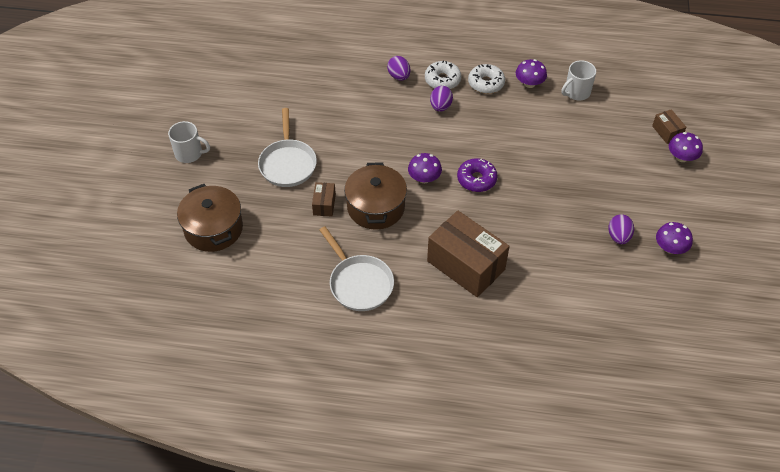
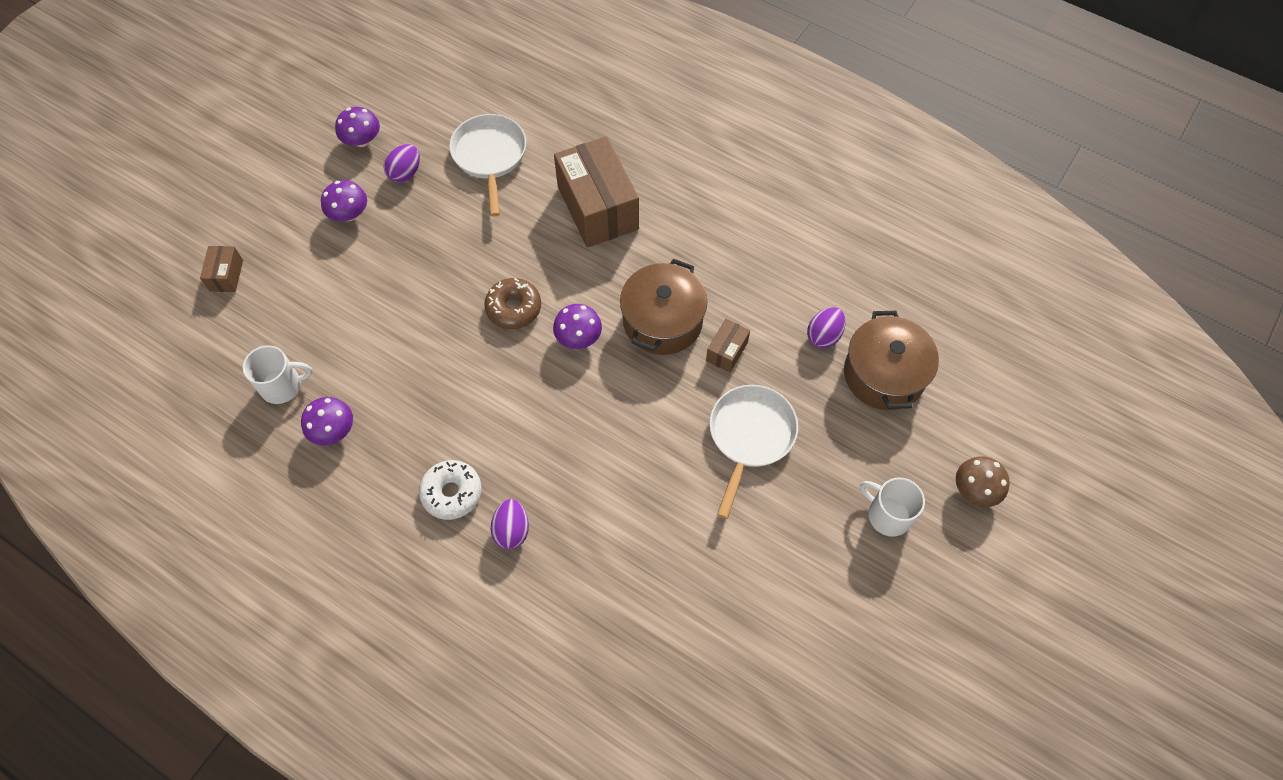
camera: 155 degrees left, 10 degrees up
white pan [319,226,394,311] -> white pan moved to [449,114,526,217]
purple egg [430,86,453,112] -> purple egg moved to [807,307,846,348]
purple donut [457,158,498,192] -> brown donut [484,278,541,329]
white donut [468,64,505,94] -> none
purple mushroom [669,132,703,162] -> purple mushroom moved to [321,180,367,221]
none -> brown mushroom [956,456,1010,507]

